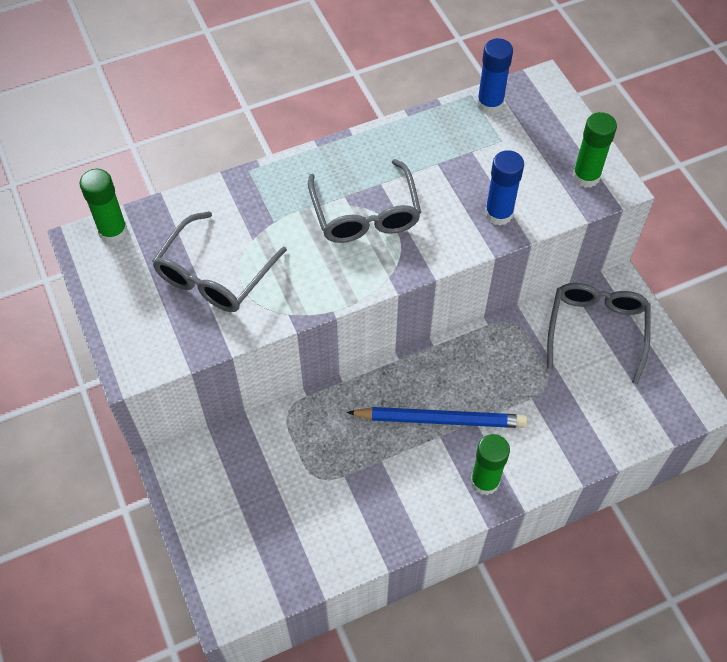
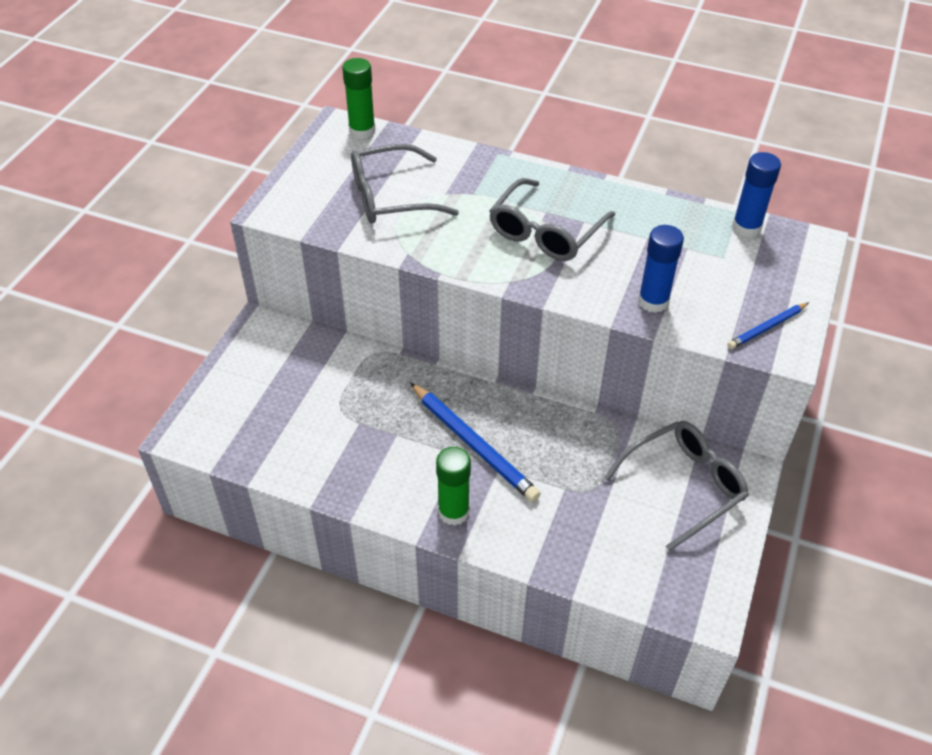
camera: 45 degrees right, 10 degrees down
green glue stick [572,112,617,188] -> blue pencil [727,302,809,349]

